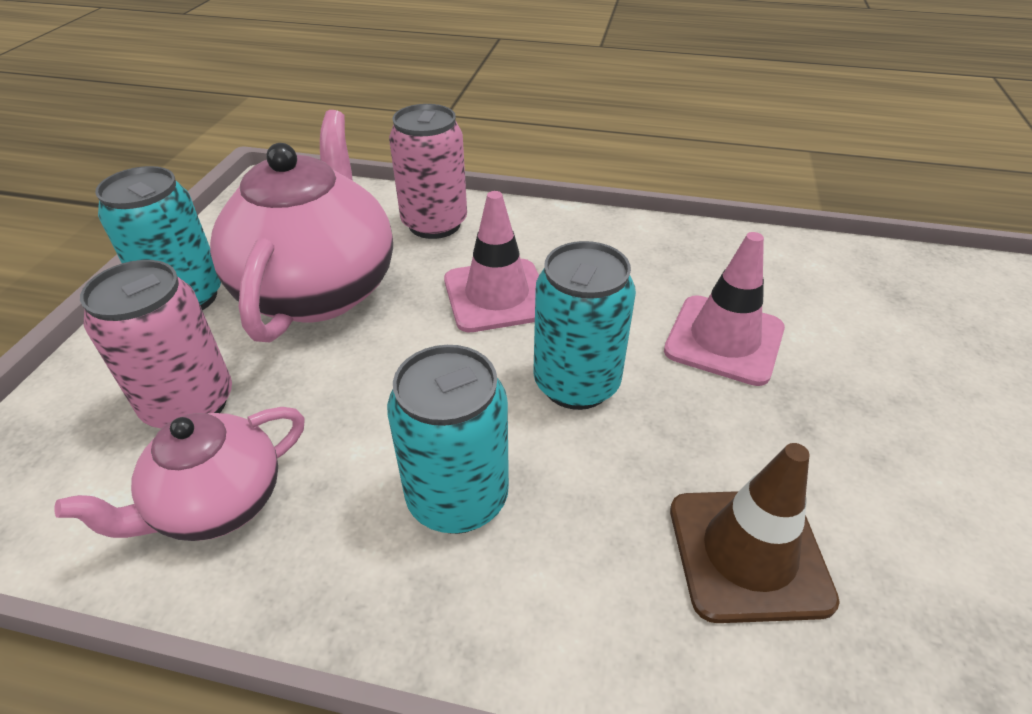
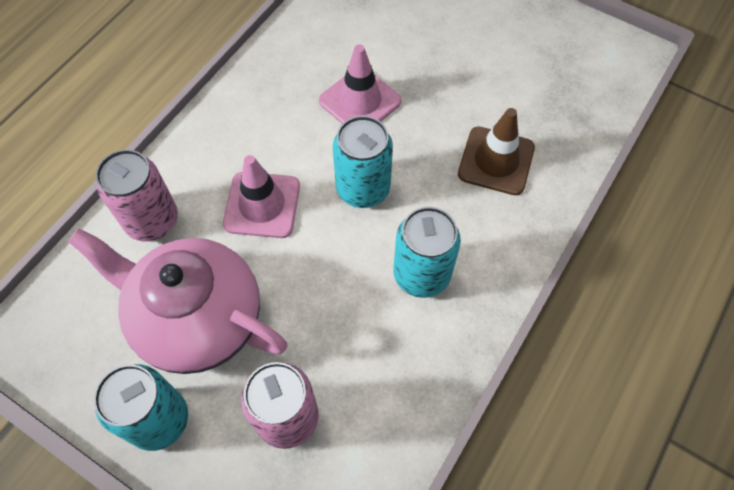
camera: 70 degrees left, 20 degrees up
pink teapot [54,407,305,541] -> none

